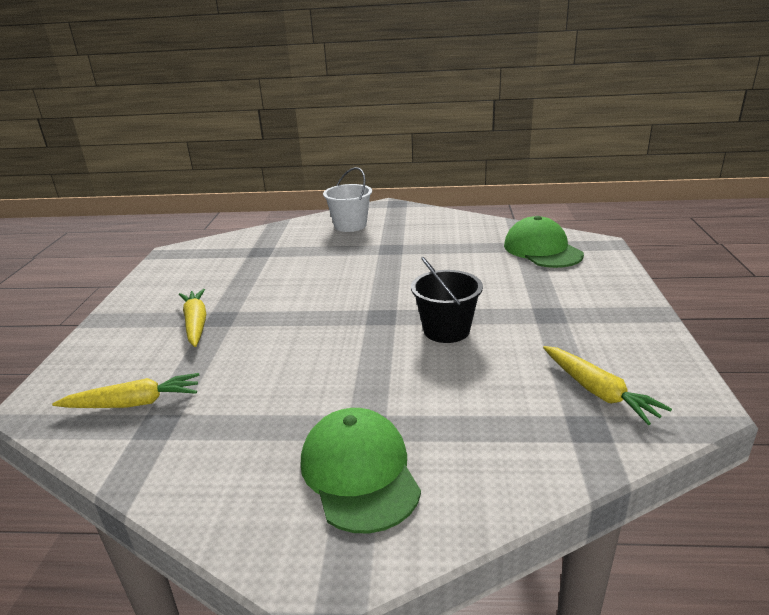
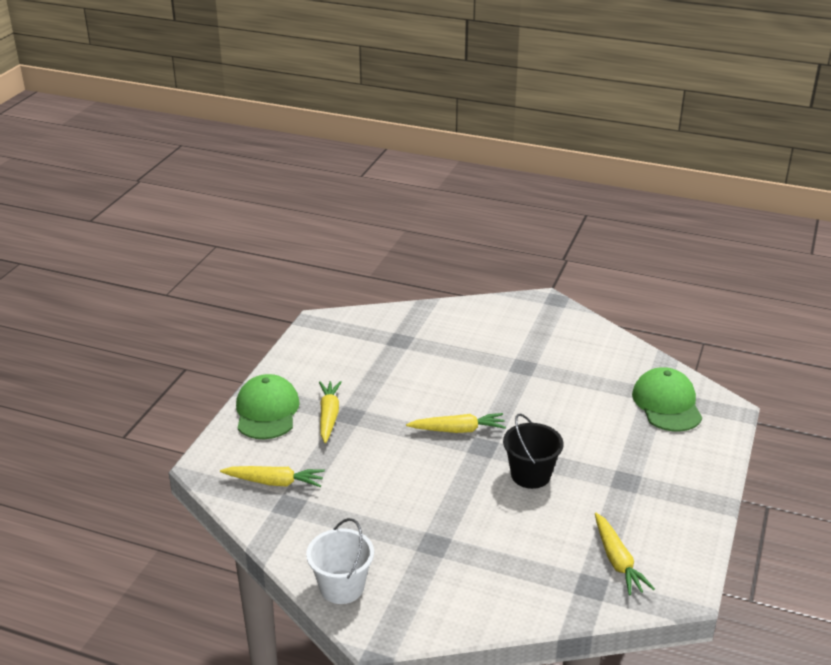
camera: 15 degrees right, 5 degrees up
green cap [301,408,421,533] -> green cap moved to [236,374,300,439]
white bucket [323,167,372,232] -> white bucket moved to [306,518,374,604]
none -> yellow carrot [406,413,506,433]

